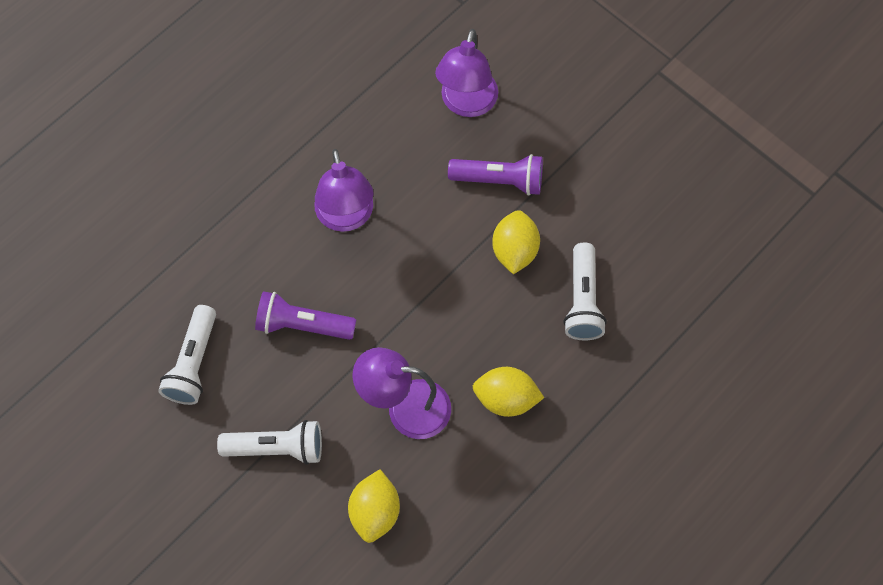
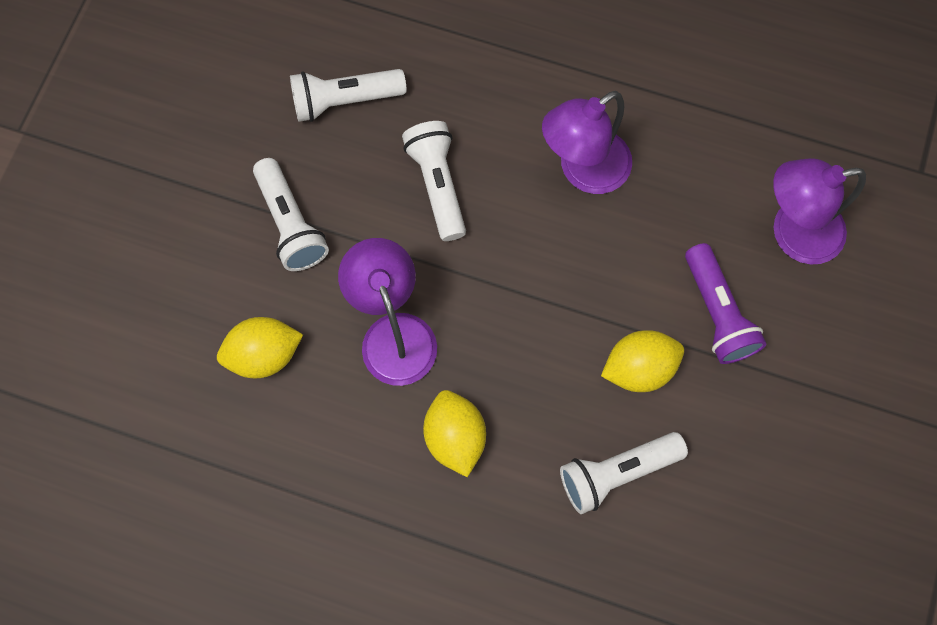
camera: 65 degrees right, 5 degrees up
purple flashlight [255,291,356,340] -> white flashlight [402,121,466,241]

